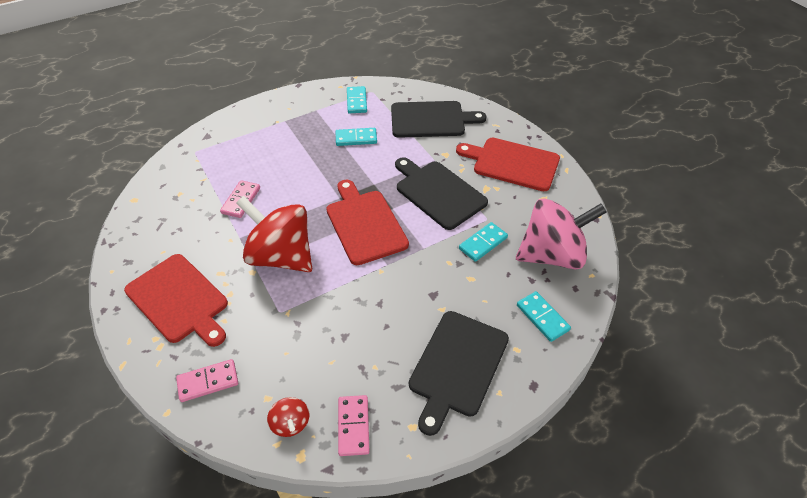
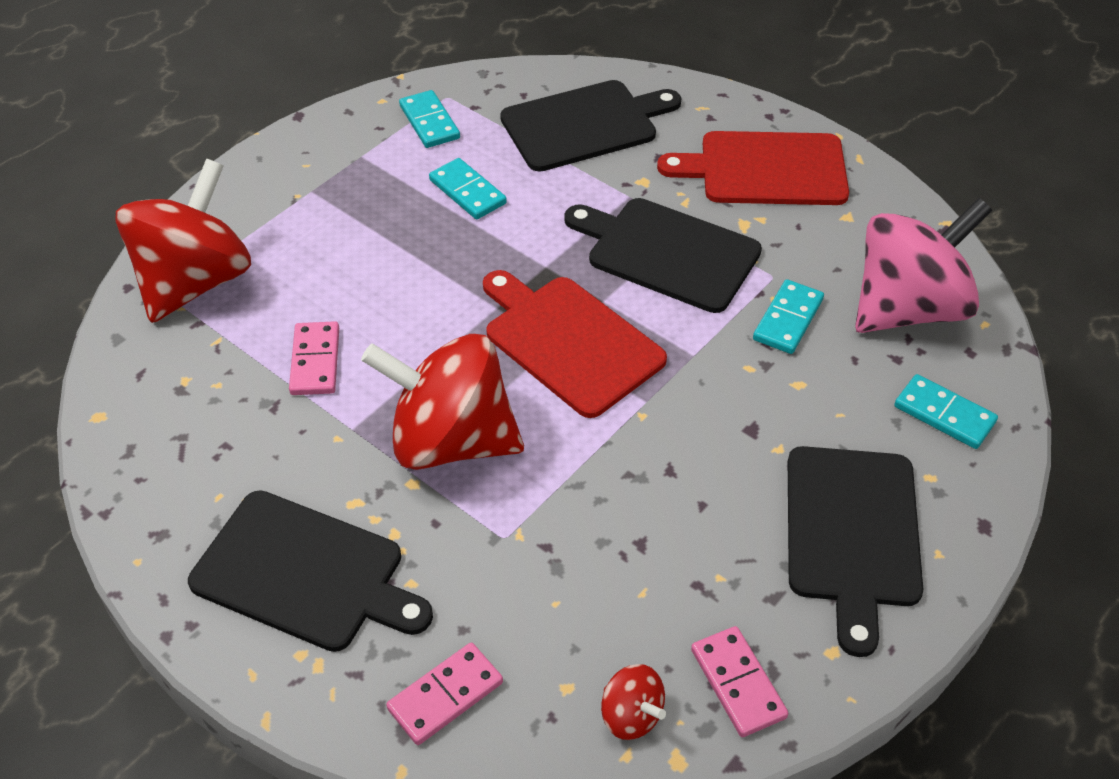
camera: 20 degrees left, 0 degrees up
red cutting board [124,254,228,347] -> black cutting board [188,490,433,652]
turquoise domino [336,128,377,146] -> turquoise domino turned 75 degrees clockwise [429,158,507,219]
none -> red spinning top [115,159,251,323]

